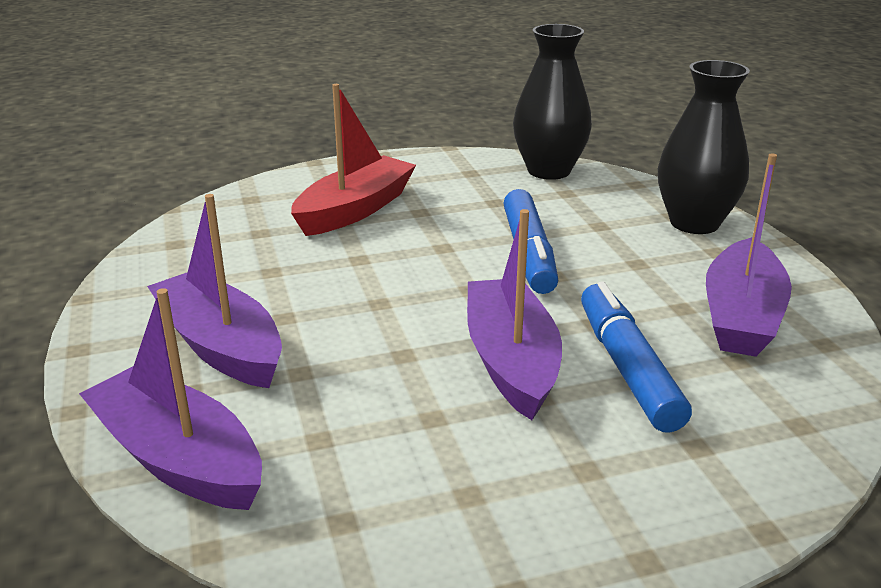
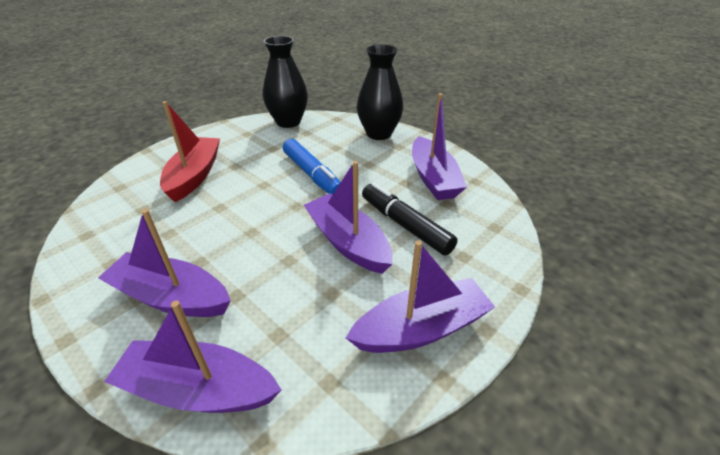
camera: 30 degrees left, 10 degrees up
blue marker [581,281,692,433] -> black marker [362,183,458,255]
none -> purple boat [346,241,495,353]

